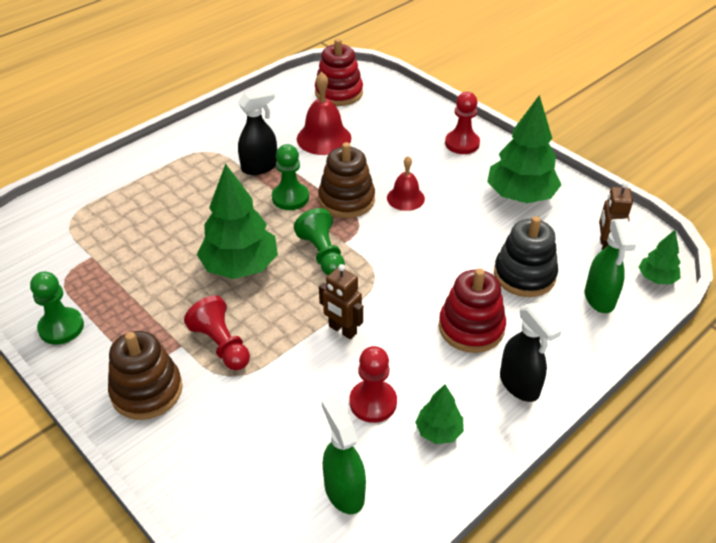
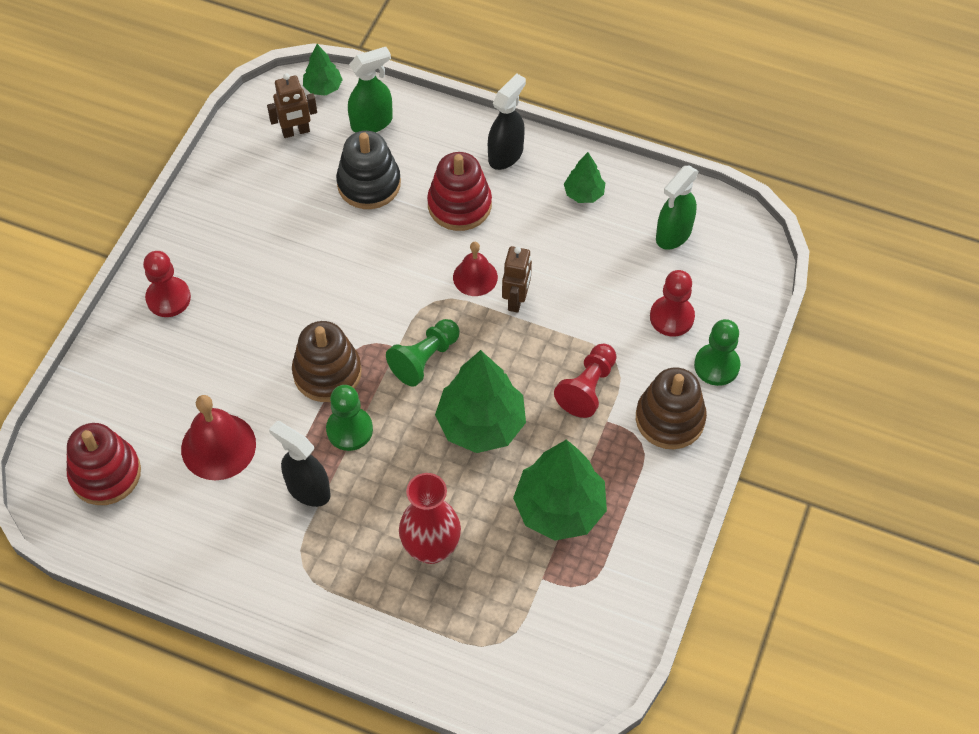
camera: 115 degrees left, 15 degrees up
green pawn [30,271,84,344] -> green pawn moved to [694,319,741,386]
red pawn [350,346,397,423] -> red pawn moved to [650,270,695,336]
red bell [387,156,425,211] -> red bell moved to [453,242,498,296]
green tree [487,95,561,203] -> green tree moved to [513,440,607,540]
none -> red vase [399,473,461,564]

